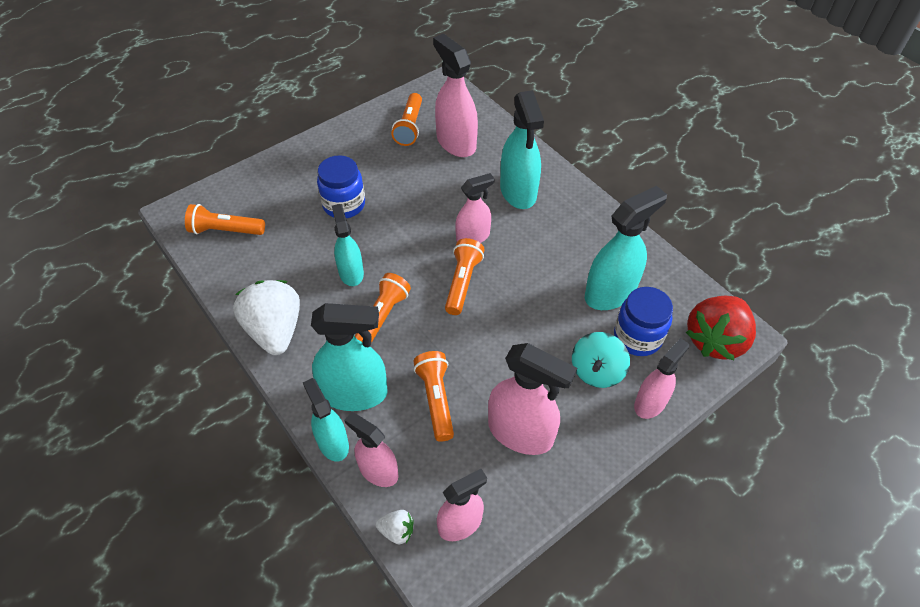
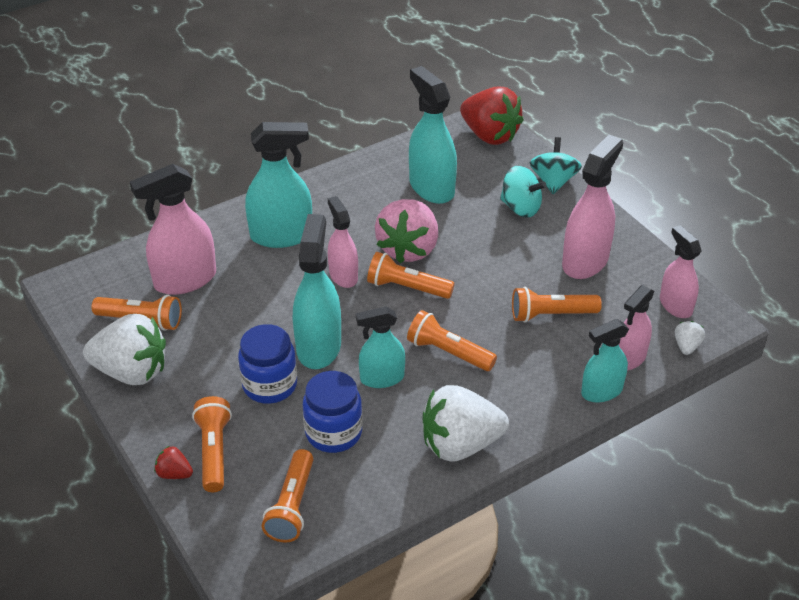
camera: 85 degrees left, 10 degrees down
turquoise spray bottle [311,303,388,411] -> turquoise spray bottle moved to [293,214,341,369]
blue jar [614,287,673,356] -> blue jar moved to [303,371,362,453]
pink spray bottle [634,338,689,419] -> turquoise spinning top [530,137,582,194]
none -> white strawberry [83,314,166,385]
none -> red strawberry [154,446,193,479]
none -> orange flashlight [192,396,232,492]
none -> pink strawberry [375,199,438,263]

